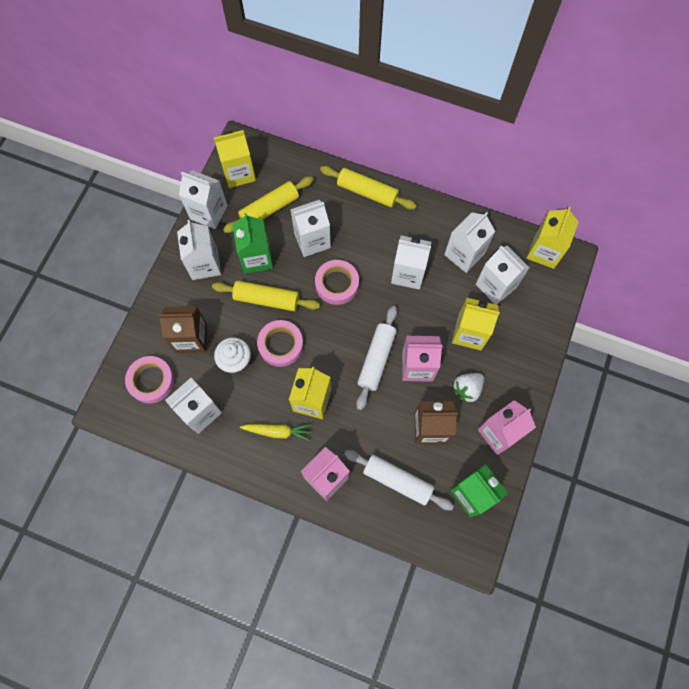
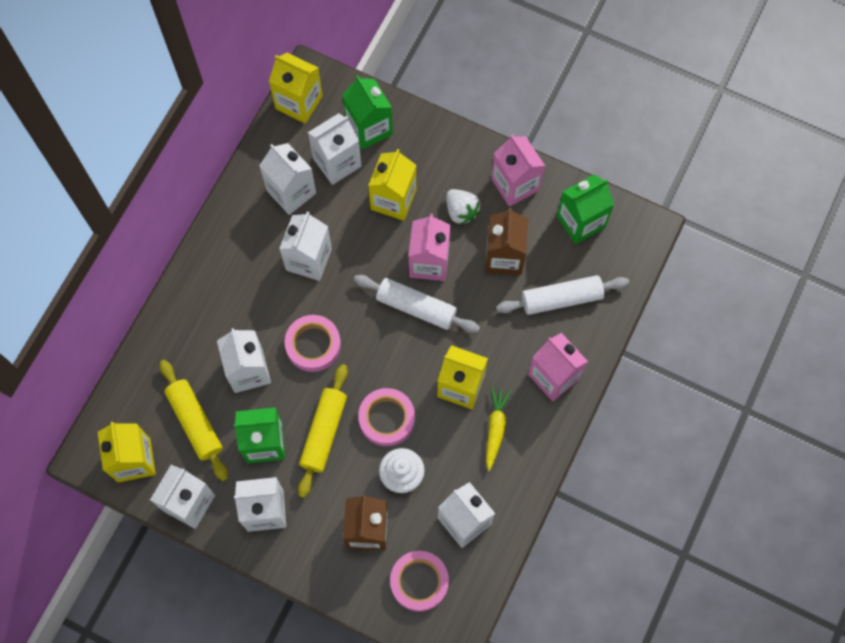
camera: 85 degrees left, 0 degrees up
yellow rolling pin [320,166,417,210] -> none
white rolling pin [344,450,454,510] -> white rolling pin turned 45 degrees clockwise [496,275,629,315]
none -> green carton [342,76,393,150]

